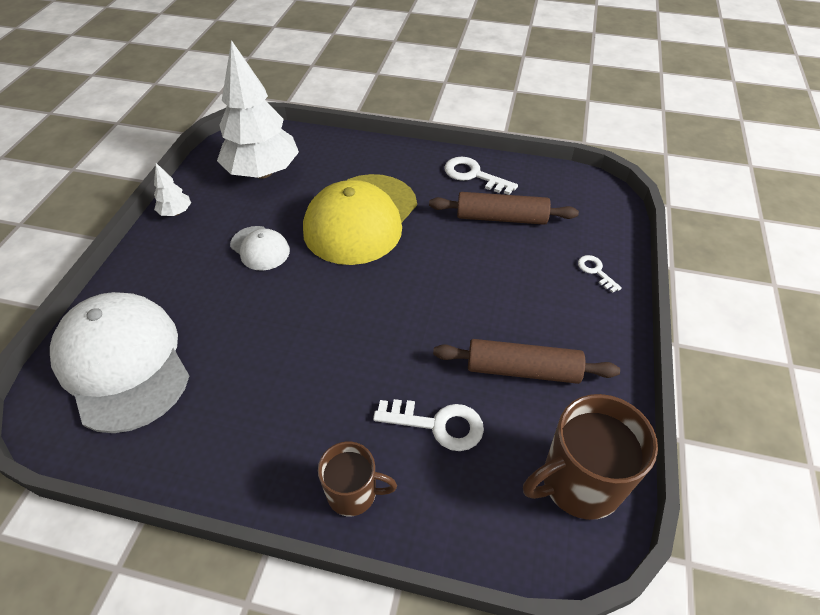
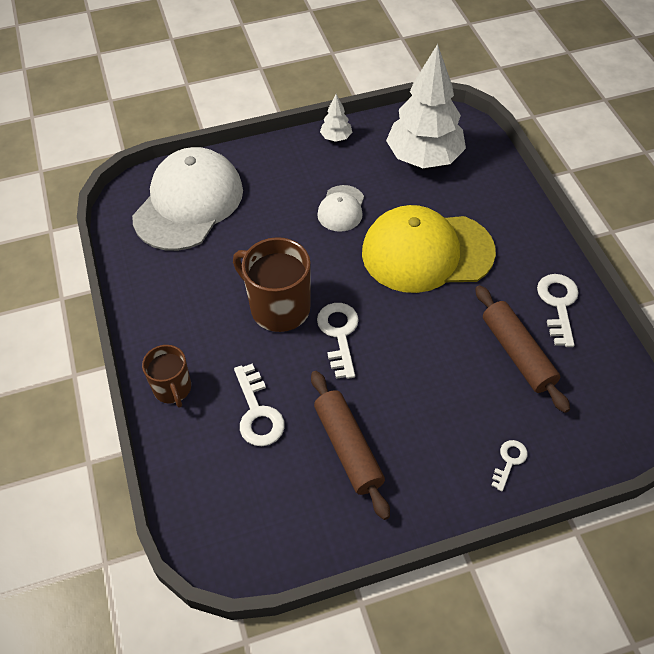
camera: 60 degrees right, 5 degrees up
brown mug [523,394,658,520] -> brown mug moved to [233,237,311,332]
none -> white key [317,303,359,379]

